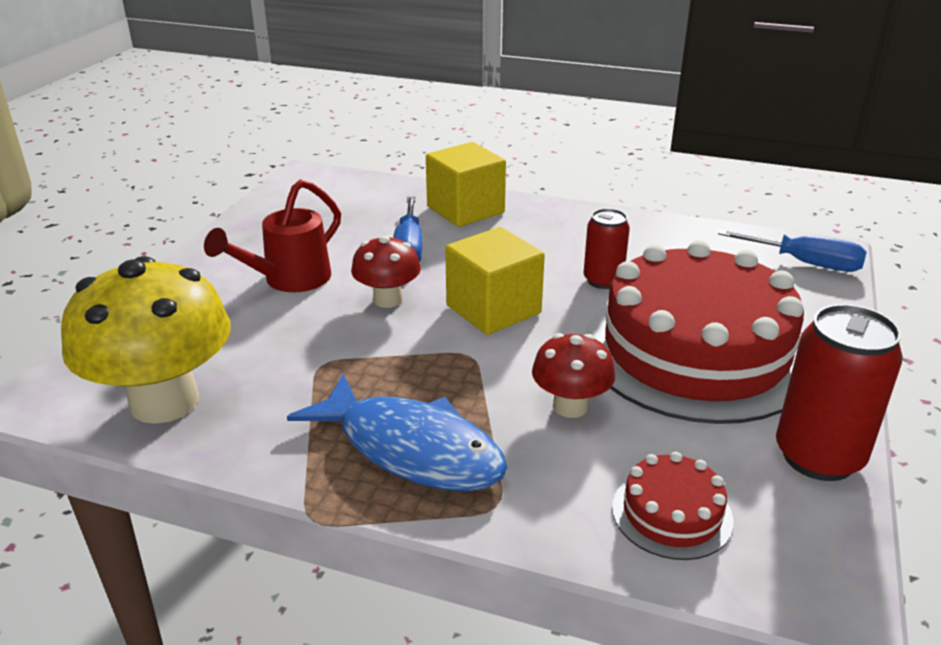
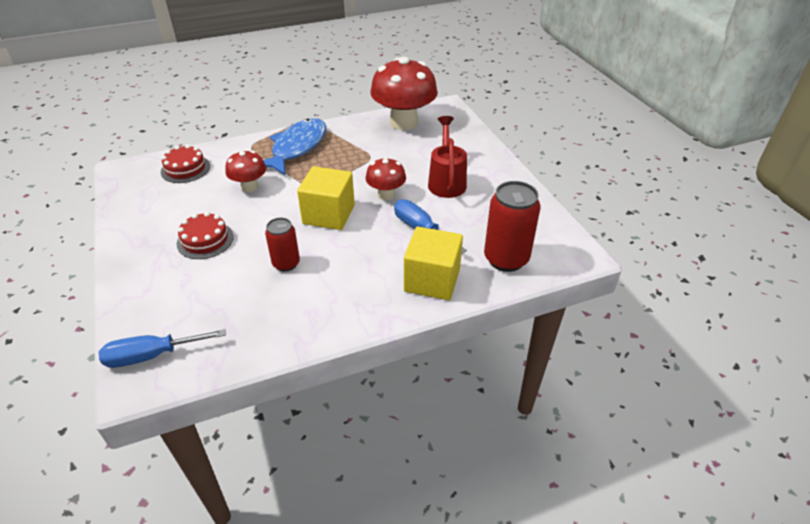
camera: 140 degrees right, 10 degrees up
yellow mushroom [61,256,231,424] -> red mushroom [370,57,438,130]
blue fish [287,374,507,492] -> blue fish turned 120 degrees clockwise [264,118,326,175]
red cake [584,240,804,424] -> red cake [176,212,234,259], size x0.42
red can [776,304,903,481] -> red can moved to [484,181,541,272]

